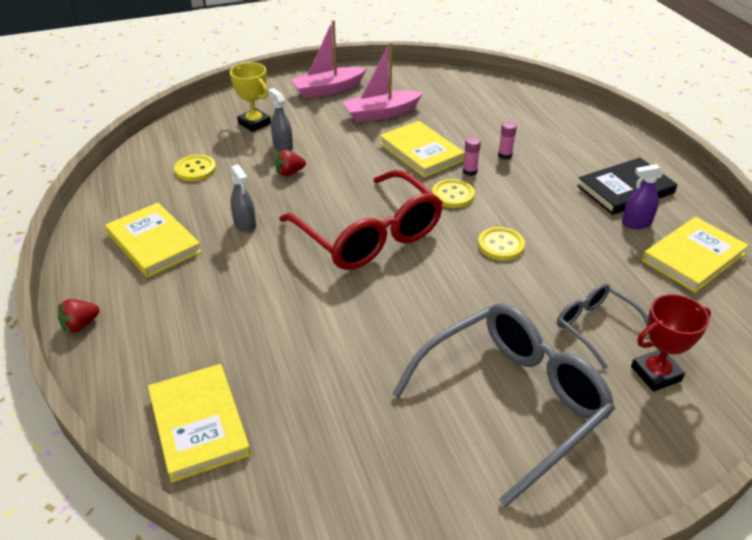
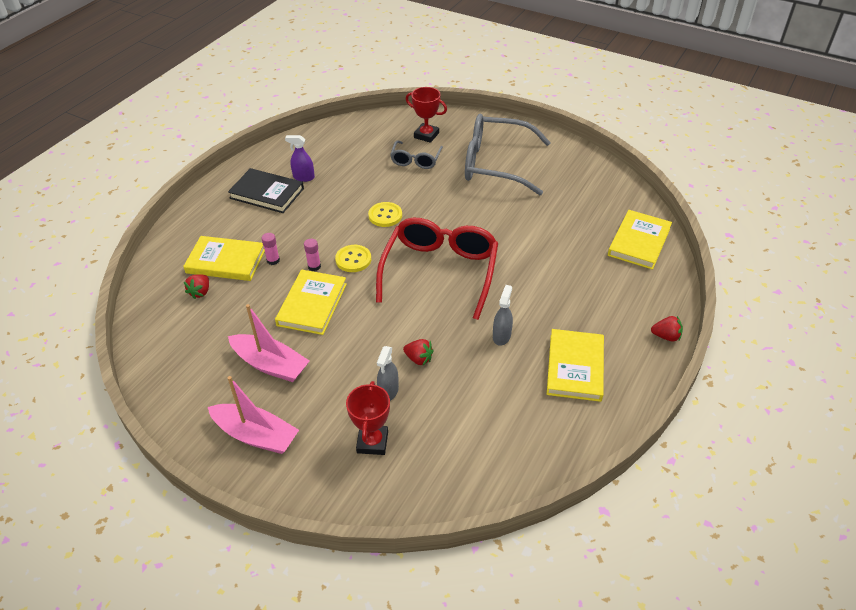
camera: 130 degrees left, 5 degrees up
yellow button [174,155,216,182] -> none
yellow trophy [230,62,271,132] -> red trophy [346,381,390,455]
purple spray bottle [622,164,664,229] -> purple spray bottle turned 150 degrees clockwise [285,135,315,182]
yellow book [642,217,749,293] -> yellow book moved to [183,236,265,281]
none -> red strawberry [184,274,209,299]

